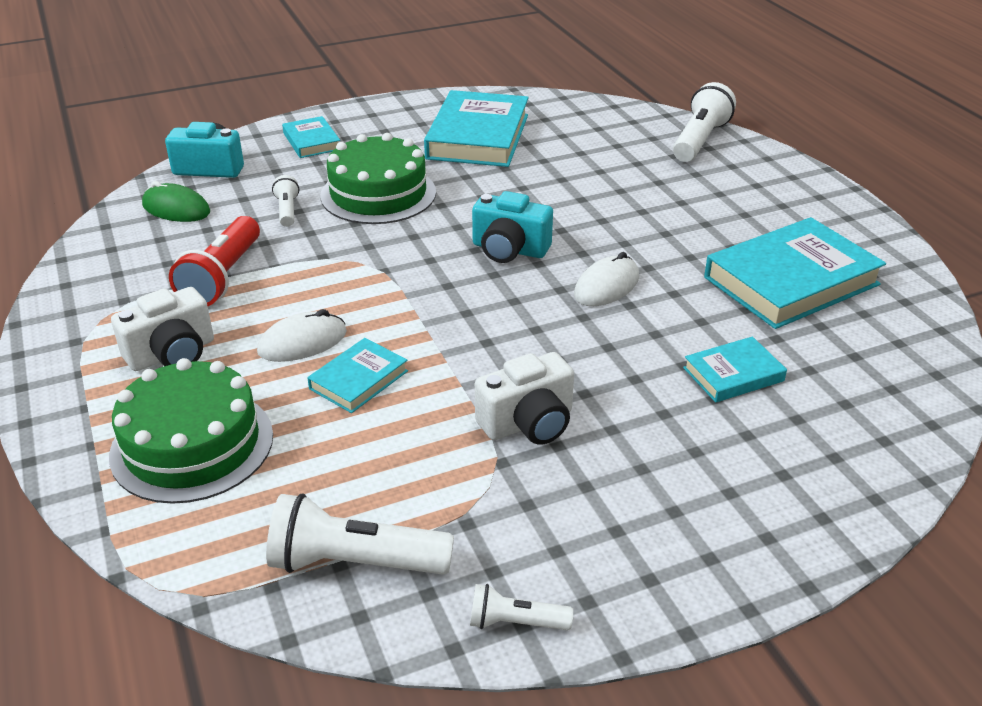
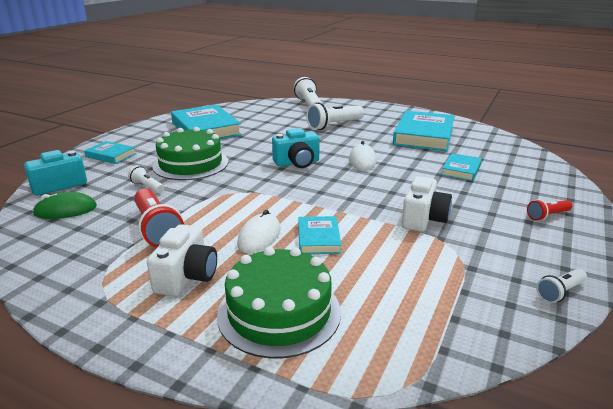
camera: 40 degrees left, 10 degrees down
white flashlight [266,494,454,575] -> white flashlight moved to [306,103,364,130]
none -> red flashlight [527,199,572,221]

